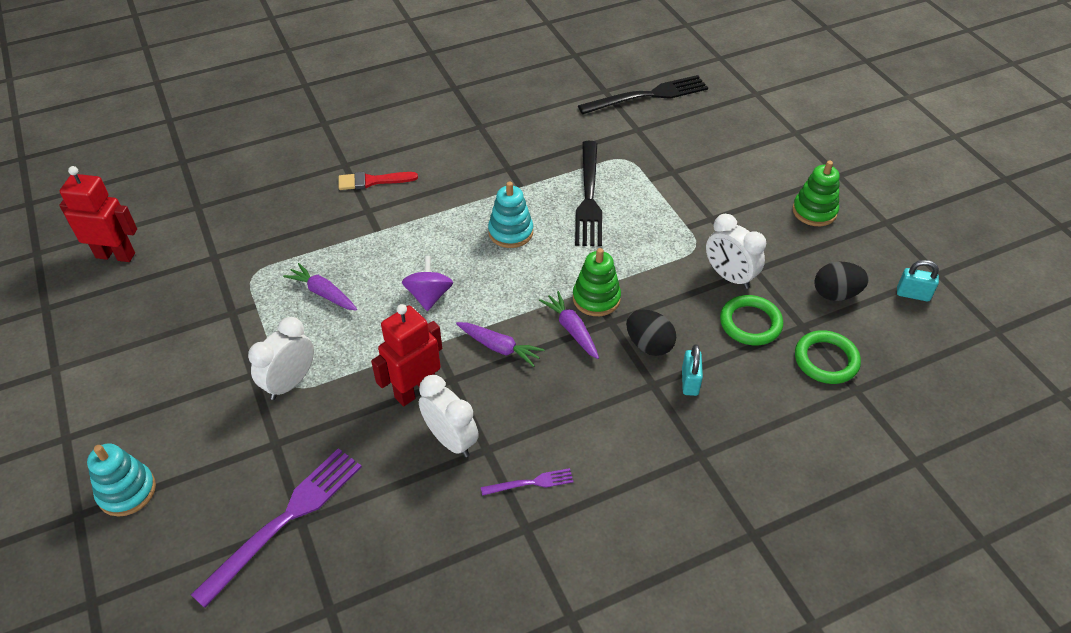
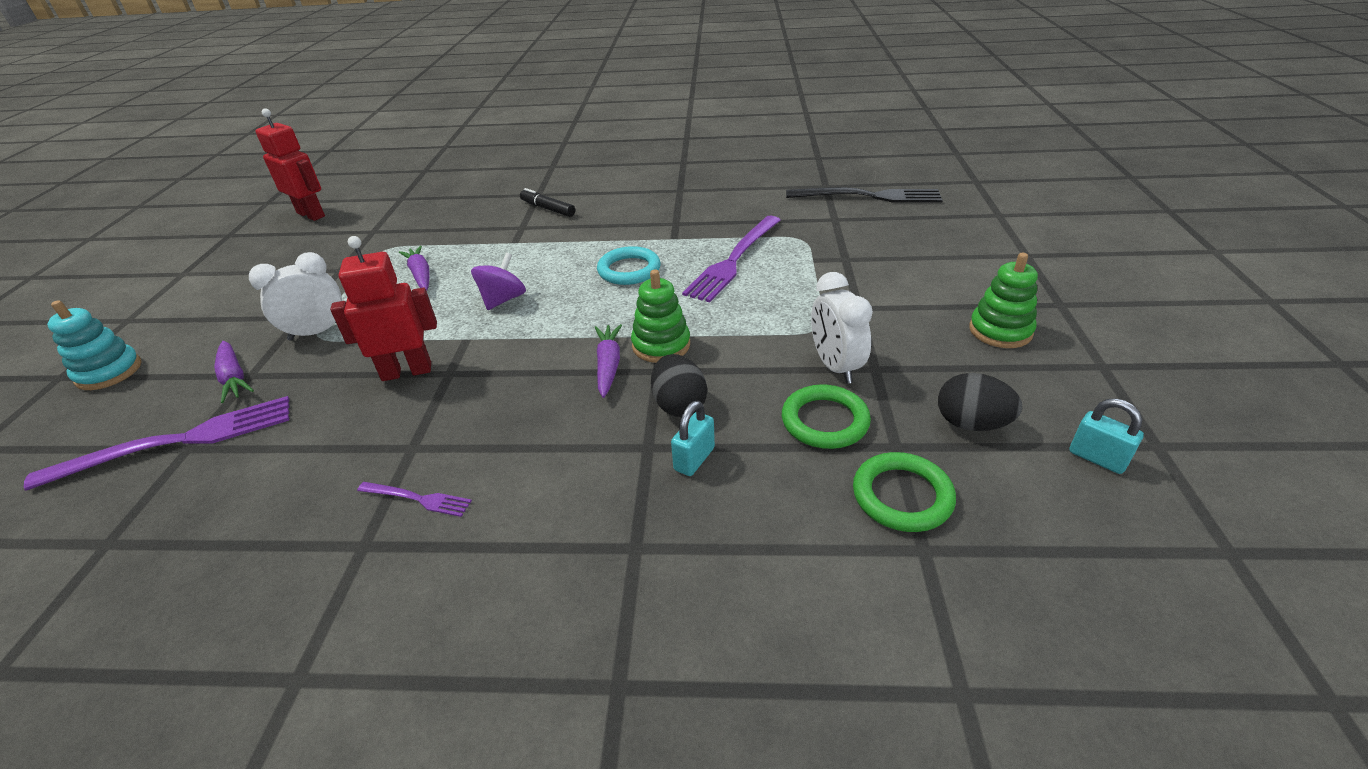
camera: 30 degrees right, 10 degrees down
red brush [338,172,418,190] -> black marker [520,188,575,217]
white clock [419,375,479,457] -> none
purple carrot [456,322,545,367] -> purple carrot moved to [214,341,254,403]
turquoise stacking toy [488,182,533,248] -> turquoise ring [597,246,661,285]
black fork [575,141,602,247] -> purple fork [682,216,781,302]

